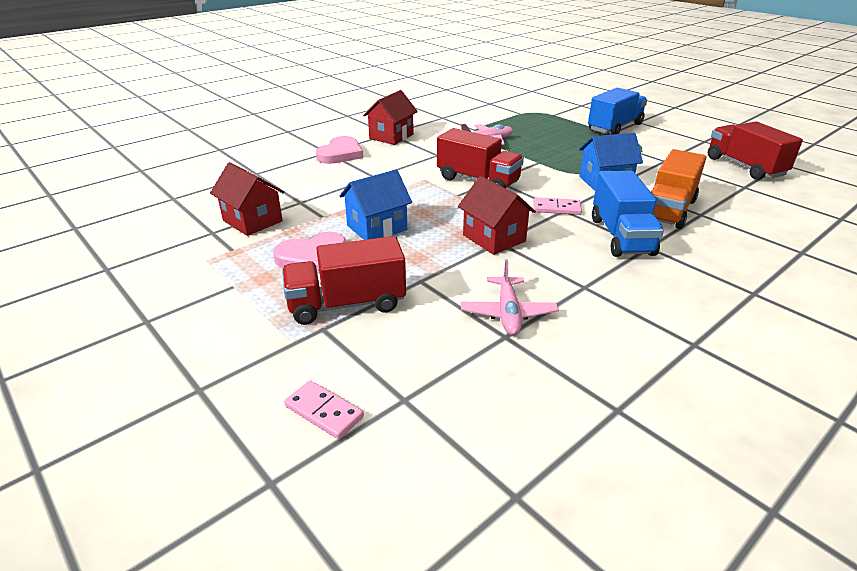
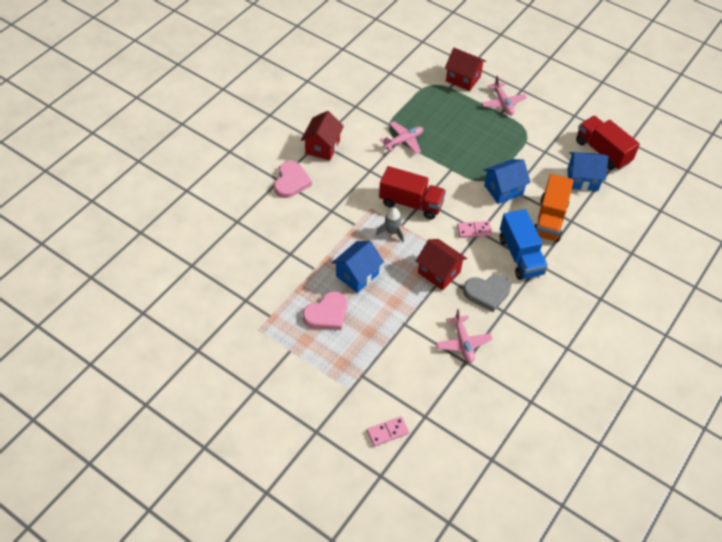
camera: 15 degrees left, 20 degrees up
red house [210,162,284,236] -> red house moved to [445,48,486,91]
red truck [282,236,406,325] -> none
pink domino [284,380,364,439] -> pink domino turned 45 degrees counterclockwise [367,416,409,447]
blue truck [588,88,647,135] -> pink plane [482,75,527,115]
none -> grey rocket [376,207,404,242]
none -> grey heart [463,275,511,312]
none -> blue house [567,152,608,191]

